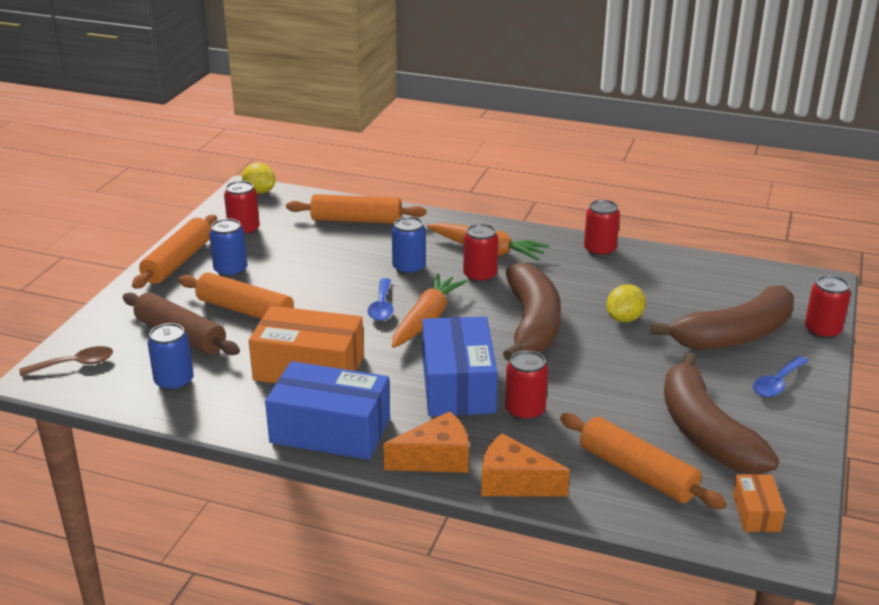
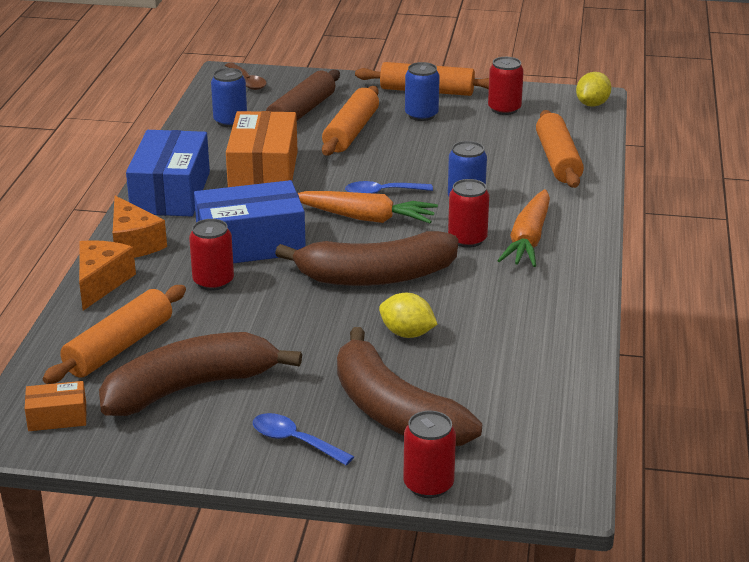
camera: 80 degrees right, 0 degrees up
red can [584,200,620,257] -> none

